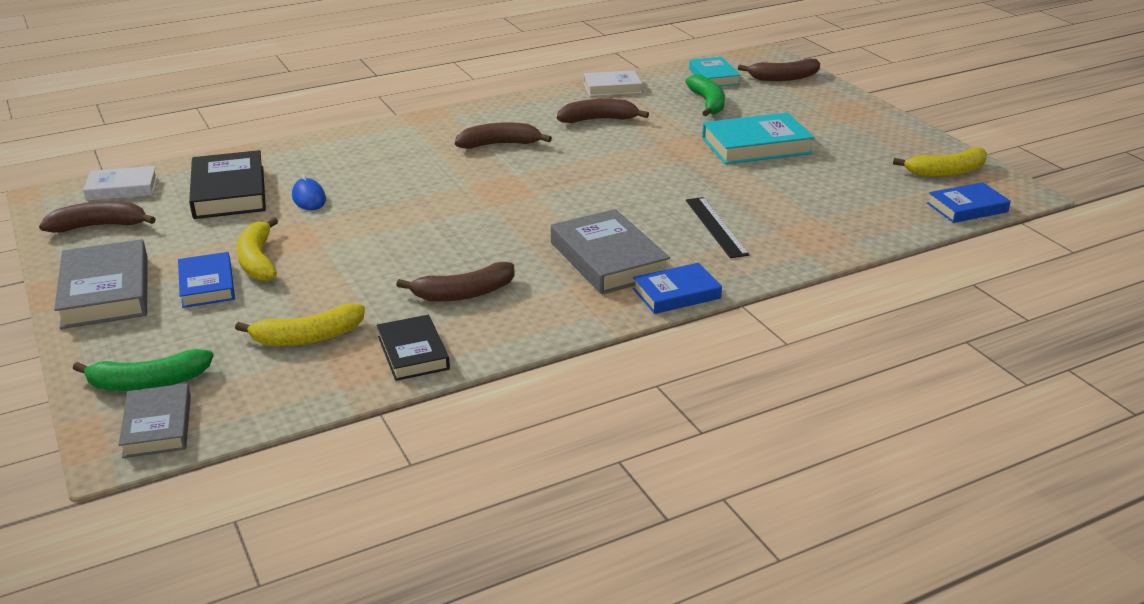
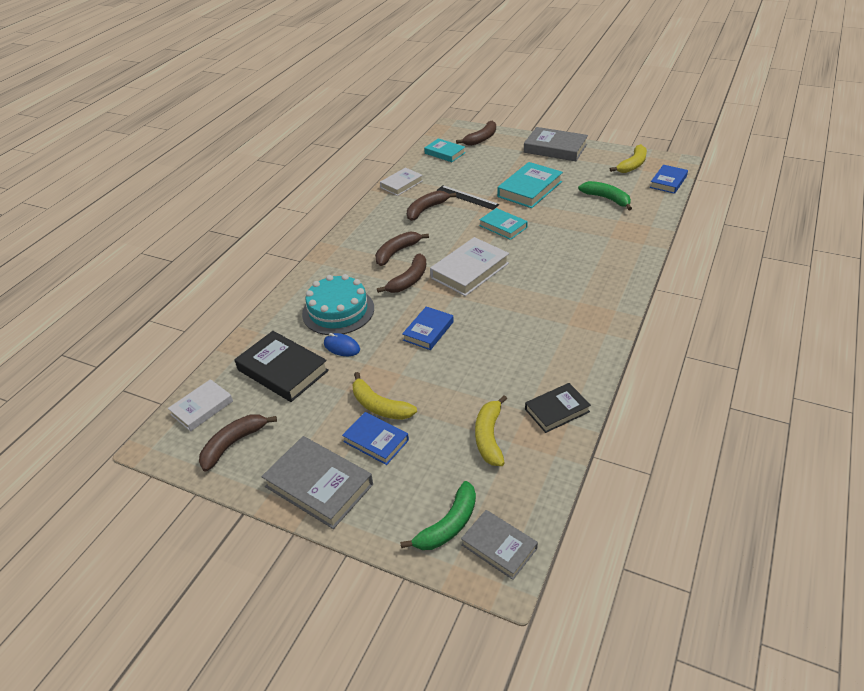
camera: 35 degrees left, 10 degrees up
yellow banana [235,303,365,346] -> yellow banana turned 150 degrees clockwise [475,395,507,466]
black book [377,315,450,381] -> black book turned 60 degrees counterclockwise [525,383,591,433]
brown banana [396,262,515,301] -> brown banana moved to [377,254,426,293]
grey book [551,209,670,294] -> grey book moved to [524,127,588,161]
blue book [633,263,722,314] -> blue book moved to [402,307,454,350]
green banana [685,75,725,116] -> green banana moved to [578,181,632,210]
black ruler [686,197,750,258] -> black ruler moved to [436,186,499,210]
none -> turquoise cake [302,274,374,335]
none -> white book [430,237,509,296]
none -> turquoise book [479,208,528,240]

